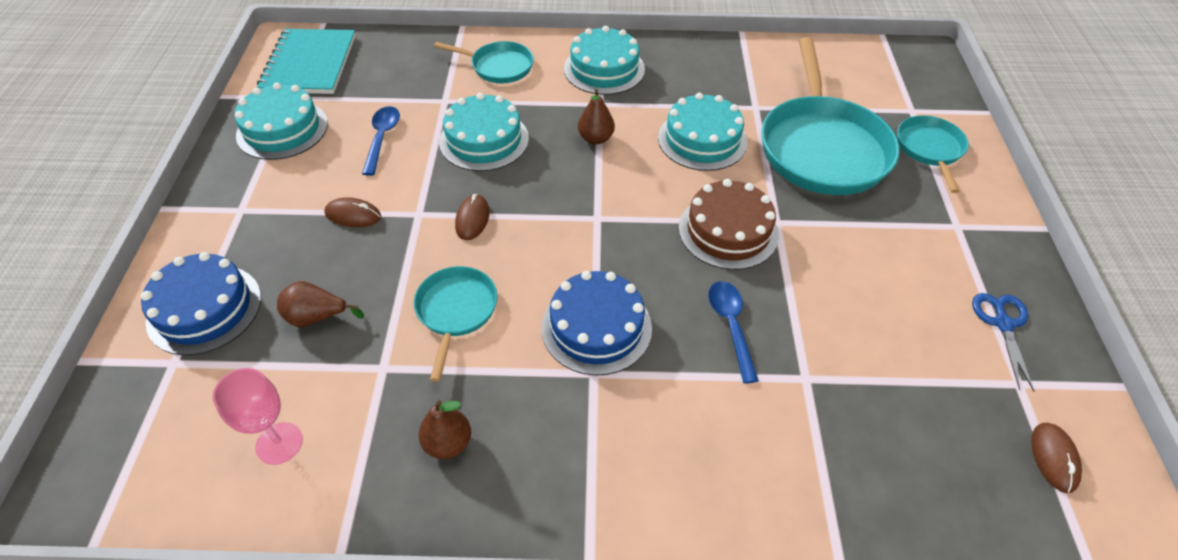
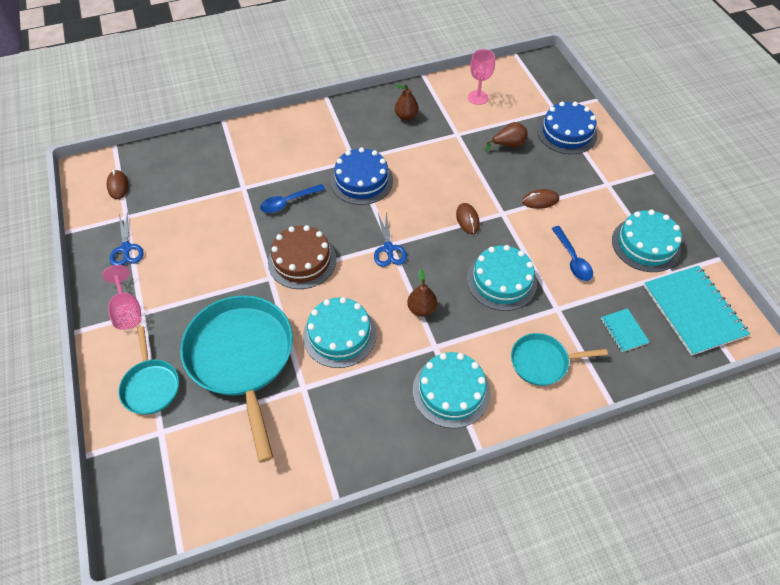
camera: 160 degrees right, 5 degrees up
turquoise pan [414,266,498,382] -> none
blue spoon [708,281,759,383] -> blue spoon turned 90 degrees clockwise [260,184,325,213]
none -> pink goblet [102,265,141,330]
none -> blue scissors [374,212,407,267]
none -> turquoise notebook [601,308,650,352]

